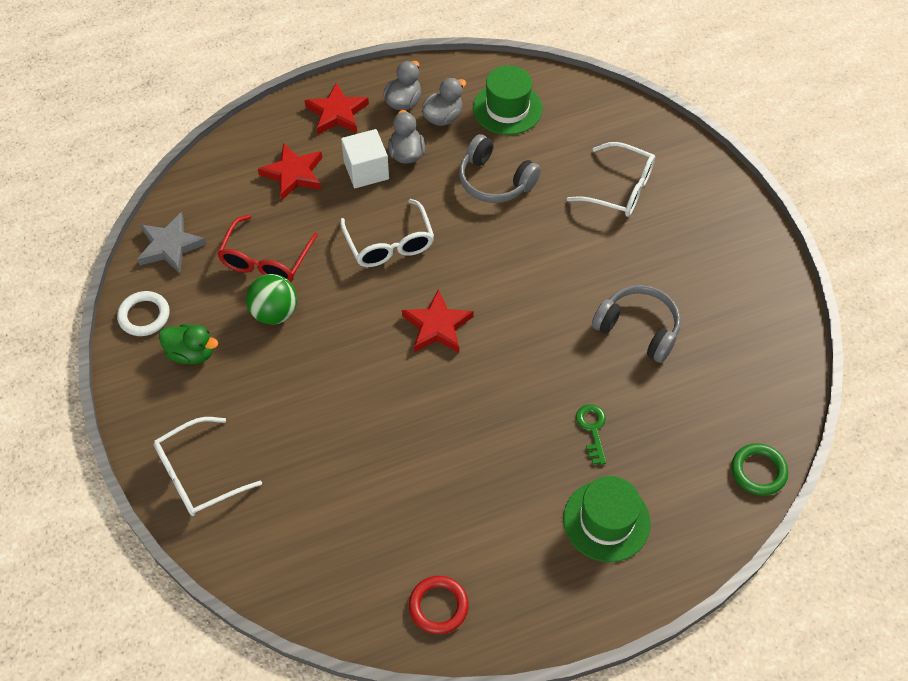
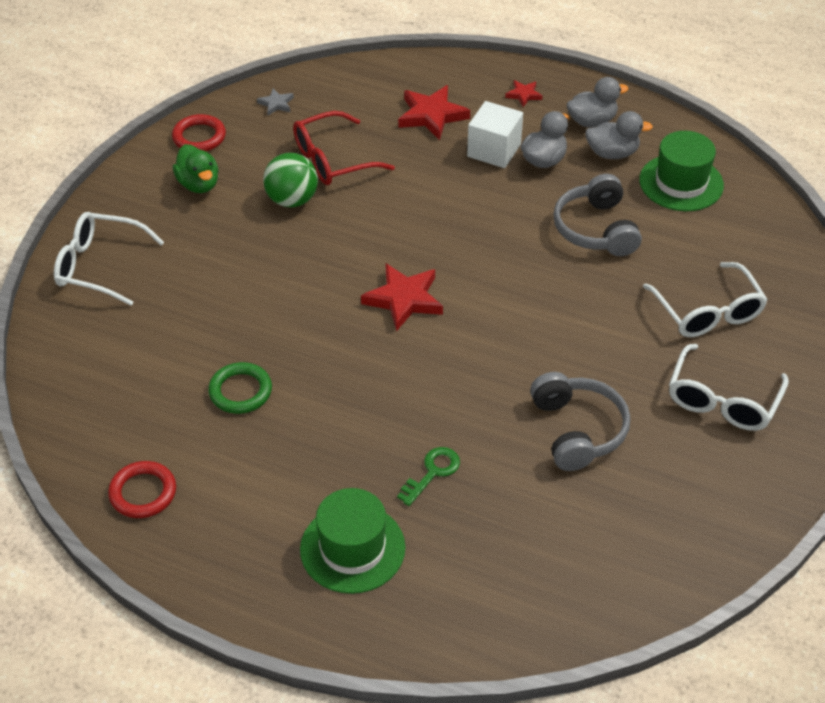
camera: 45 degrees right, 10 degrees down
white ring [117,291,170,336] -> red ring [172,114,226,151]
grey star [137,212,206,274] -> grey star [257,88,294,115], size x0.51
red star [304,82,369,134] -> red star [505,80,543,107], size x0.51
white glasses [340,199,434,267] -> white glasses moved to [669,344,789,431]
green ring [732,443,788,496] -> green ring moved to [208,362,272,414]

